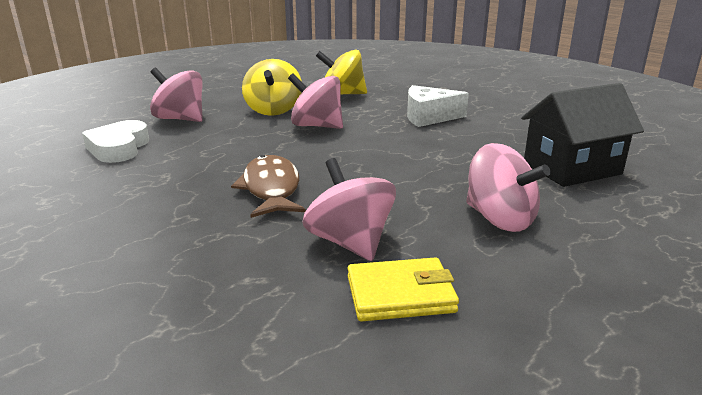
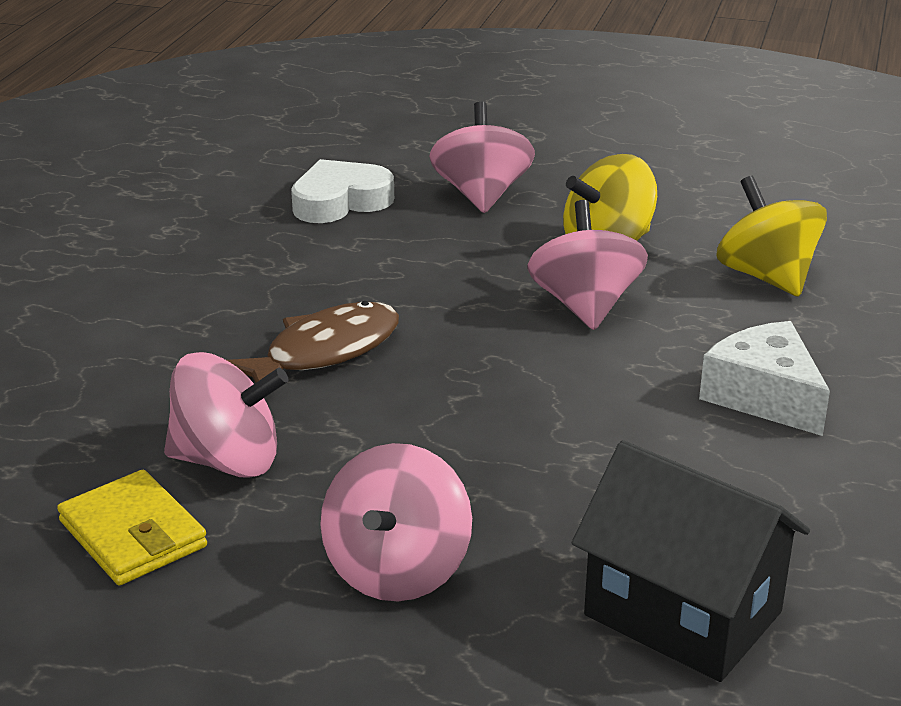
camera: 60 degrees right, 5 degrees up
pink spinning top [302,158,396,261] -> pink spinning top turned 60 degrees clockwise [164,352,288,478]

